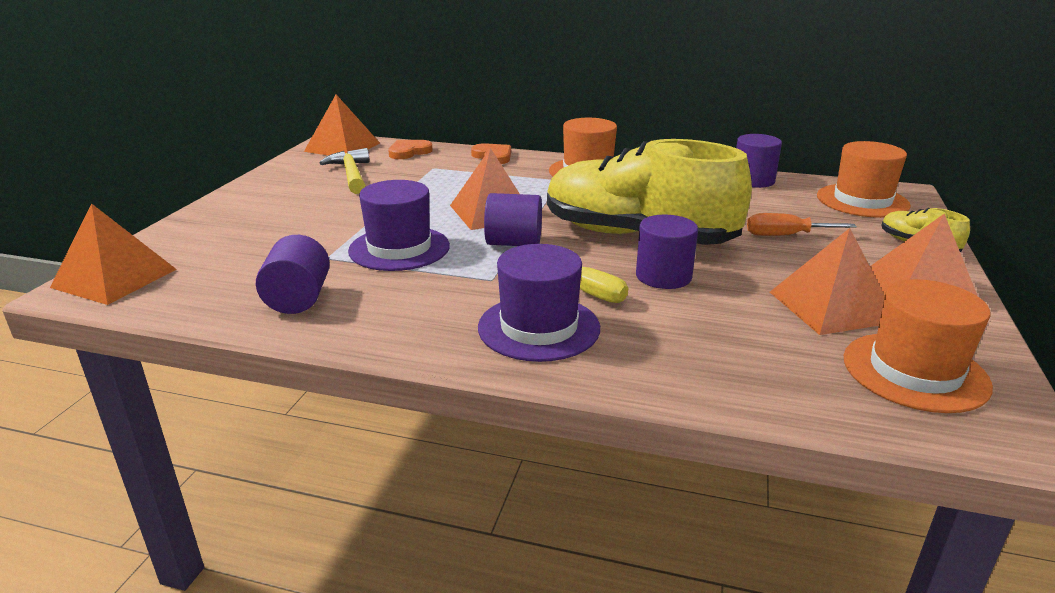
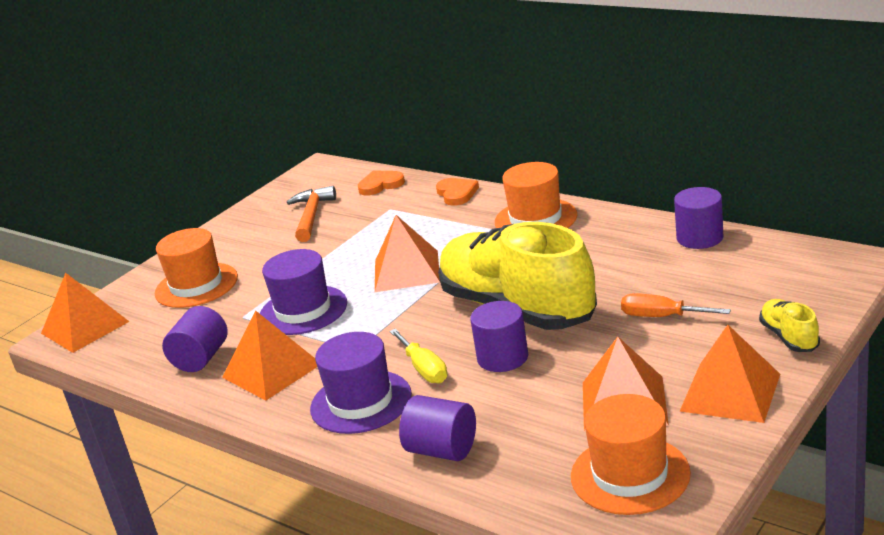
camera: 25 degrees right, 0 degrees up
orange pyramid [304,95,380,156] -> orange pyramid moved to [222,311,317,401]
yellow hammer [320,148,369,194] -> orange hammer [287,186,336,242]
purple cylinder [484,193,542,246] -> purple cylinder moved to [399,395,476,461]
orange hat [817,141,911,218] -> orange hat moved to [155,228,238,308]

